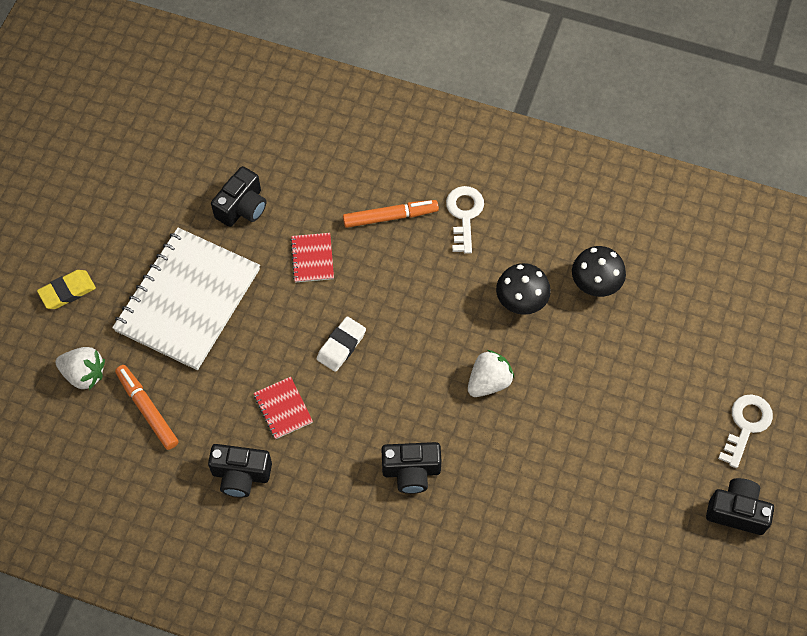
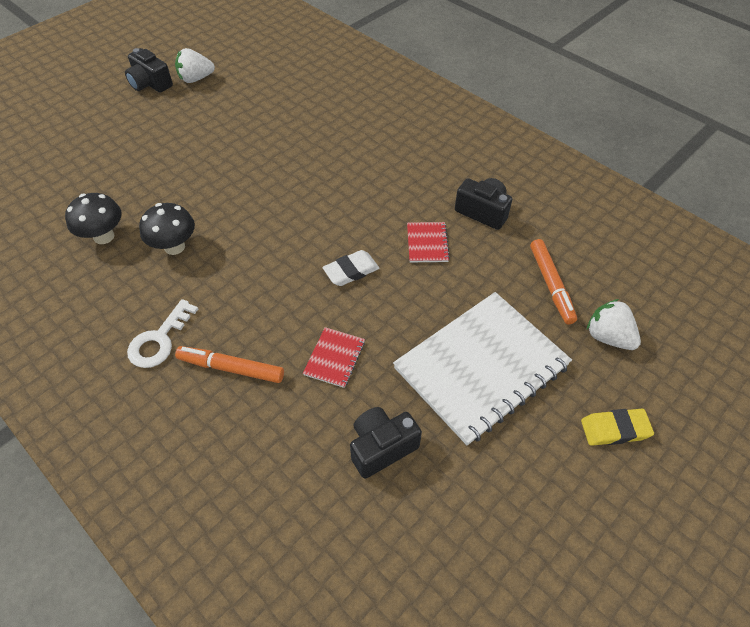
camera: 155 degrees left, 10 degrees down
black camera [381,442,442,494] -> none
white strawberry [468,350,514,397] -> white strawberry moved to [175,48,215,83]
white key [718,394,773,468] -> none

